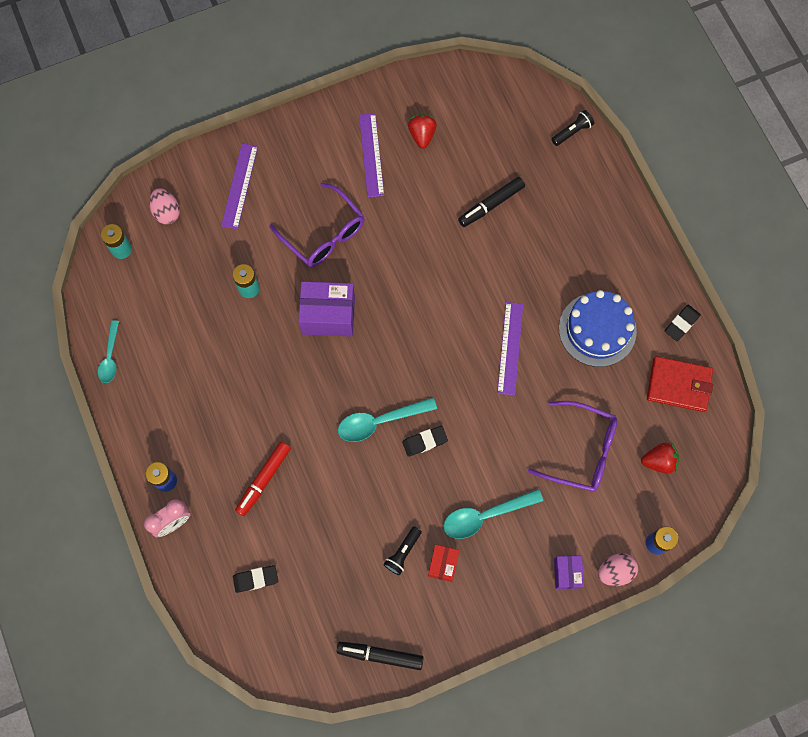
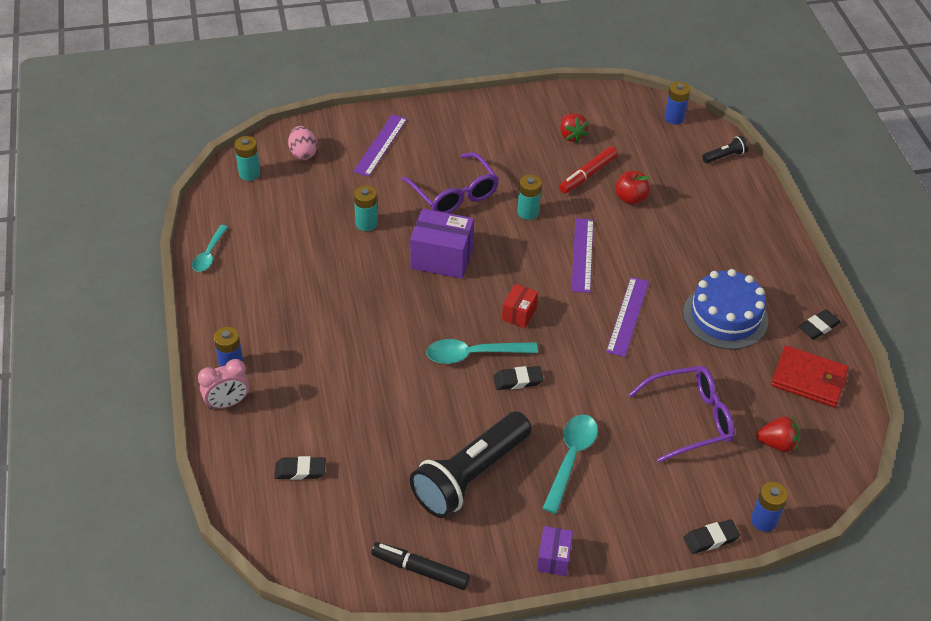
camera: 10 degrees right, 25 degrees down
red marker [235,441,291,516] -> red marker moved to [559,146,618,194]
purple ruler [359,113,384,197] -> purple ruler moved to [571,218,594,293]
black flashlight [383,526,422,575] -> black flashlight [410,411,532,518], size x2.42
red strawberry [408,114,437,149] -> red strawberry turned 150 degrees clockwise [560,113,589,143]
red box [428,544,459,582] -> red box moved to [502,284,538,328]
turquoise spoon [443,489,543,539] -> turquoise spoon turned 120 degrees clockwise [542,414,598,514]
black marker [458,177,525,227] -> red apple [615,171,650,205]
purple glasses [528,401,617,492] -> purple glasses turned 45 degrees counterclockwise [628,366,735,462]
purple box [554,556,584,589] -> purple box moved to [537,526,573,576]
pink egg [598,553,638,586] -> black eraser [684,519,740,554]
none -> turquoise battery [517,175,542,220]
none -> blue battery [664,82,690,125]

